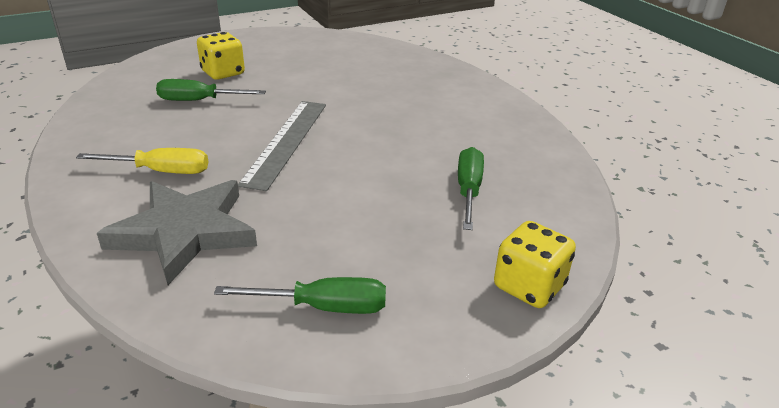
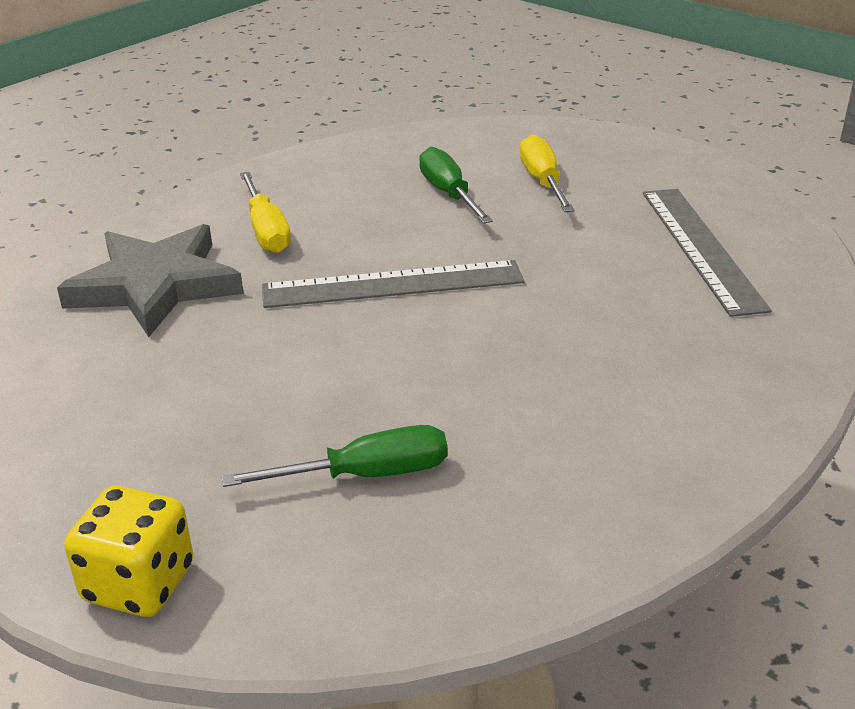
camera: 70 degrees right, 0 degrees up
yellow dice [197,32,245,80] -> yellow screwdriver [520,134,574,212]
green screwdriver [214,277,386,314] -> none
none -> grey ruler [643,189,772,317]

